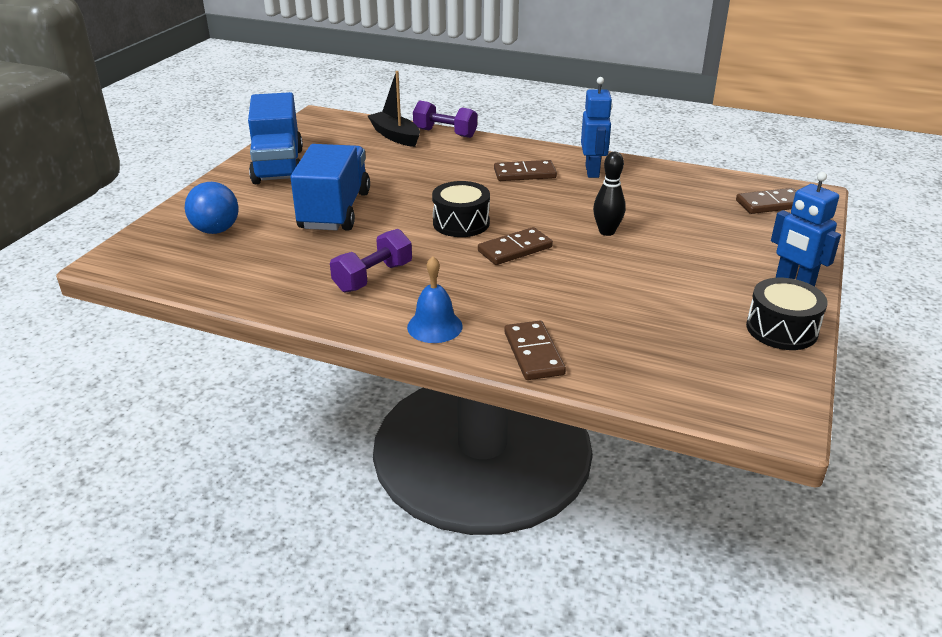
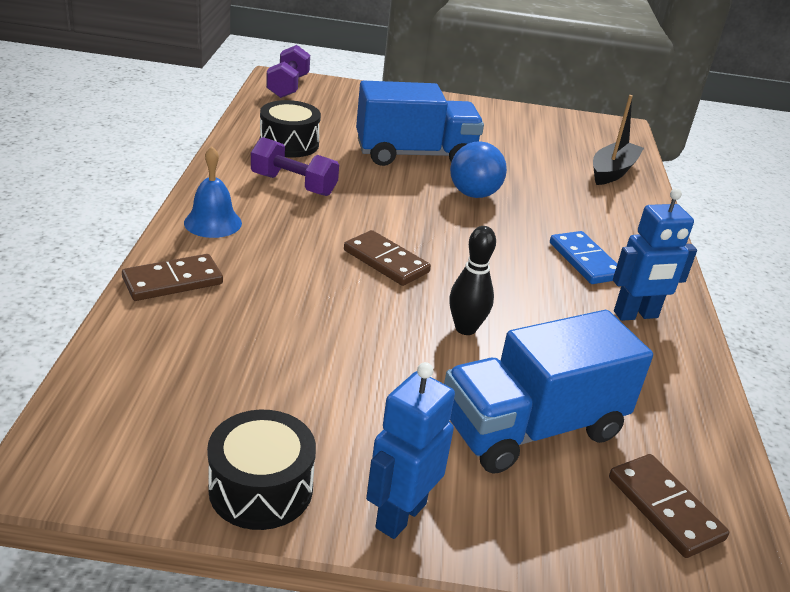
camera: 70 degrees right, 0 degrees up
blue ball [185,182,239,234] -> blue ball moved to [450,141,507,198]
blue truck [248,92,303,184] -> blue truck moved to [444,310,653,474]
purple dumbbell [413,101,477,138] -> purple dumbbell moved to [266,45,310,98]
black drum [432,181,490,237] -> black drum moved to [260,100,321,158]
brown domino [494,160,557,181] -> blue domino [550,231,617,284]

